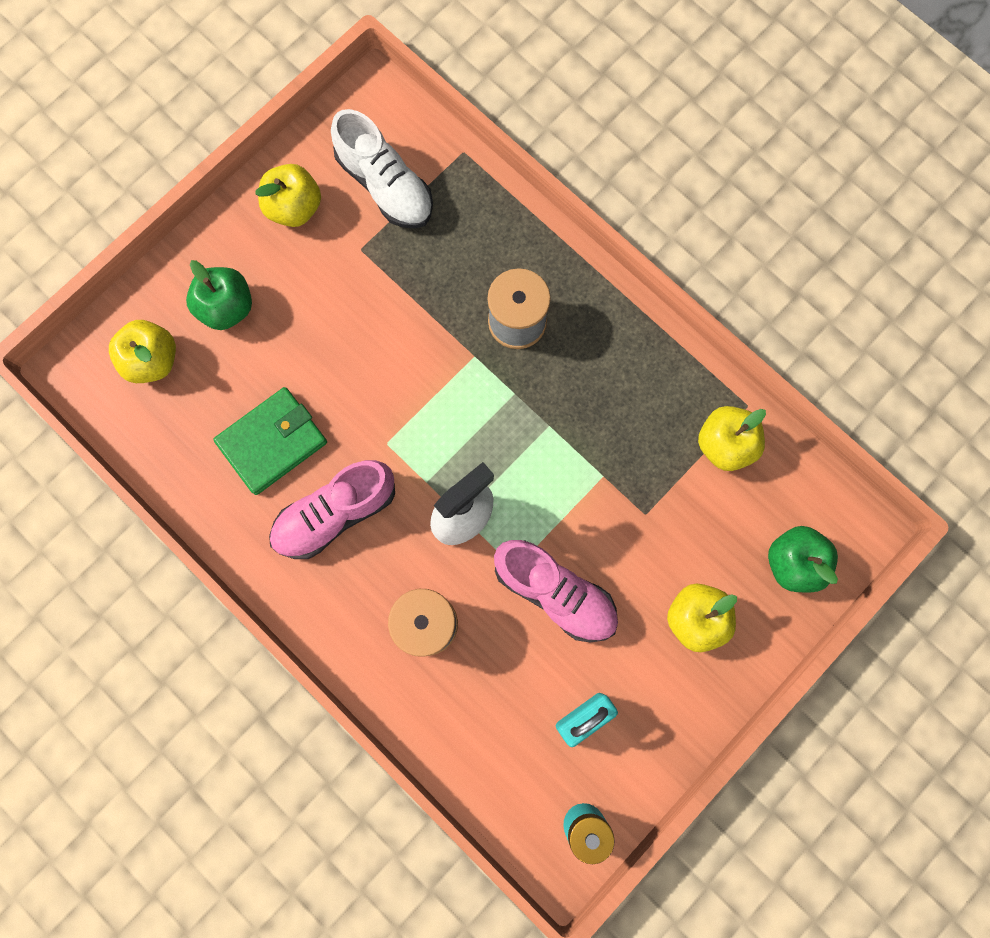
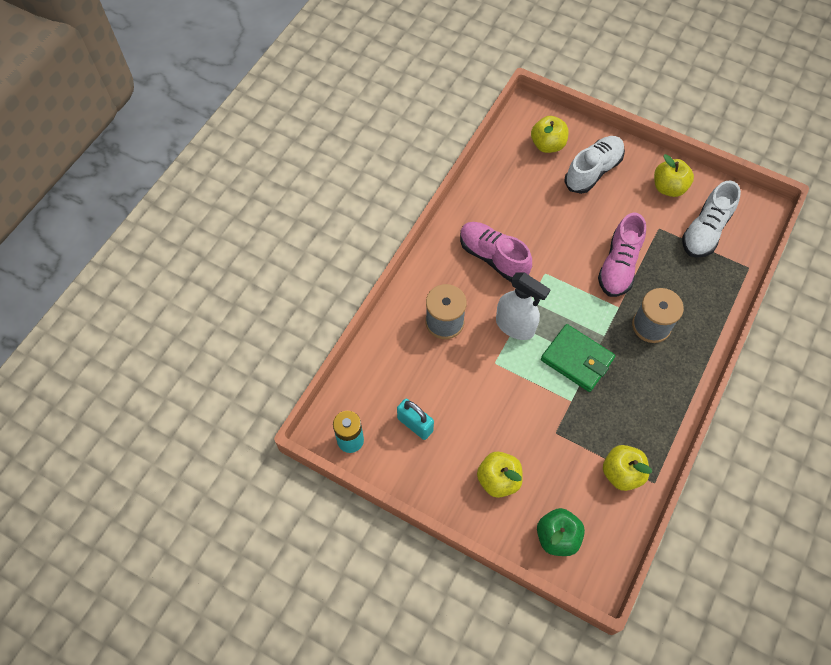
camera: 75 degrees right, 15 degrees down
green apple [186,260,252,330] -> white shoe [564,136,625,194]
green wallet [213,387,327,495] -> green wallet moved to [541,324,615,392]
pink shoe [494,540,618,642] -> pink shoe moved to [598,212,646,297]

